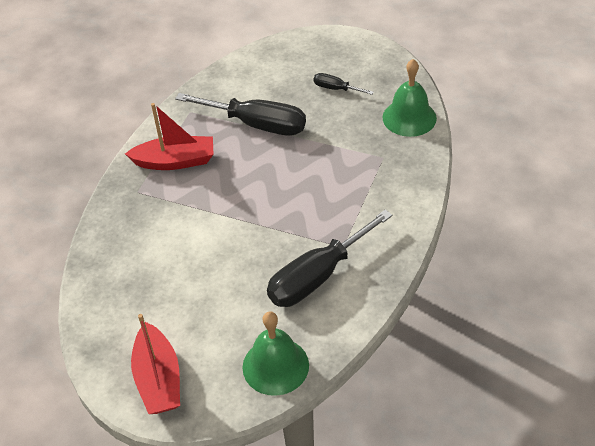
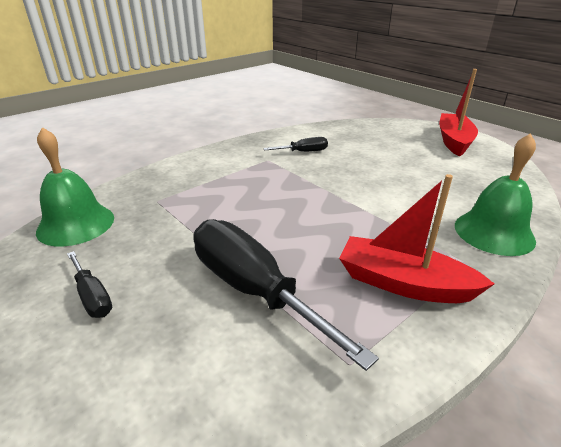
camera: 155 degrees left, 15 degrees down
green bell [243,311,309,396] -> green bell moved to [455,133,536,256]
black screwdriver [267,210,392,307] -> black screwdriver [263,137,328,152], size x0.47

